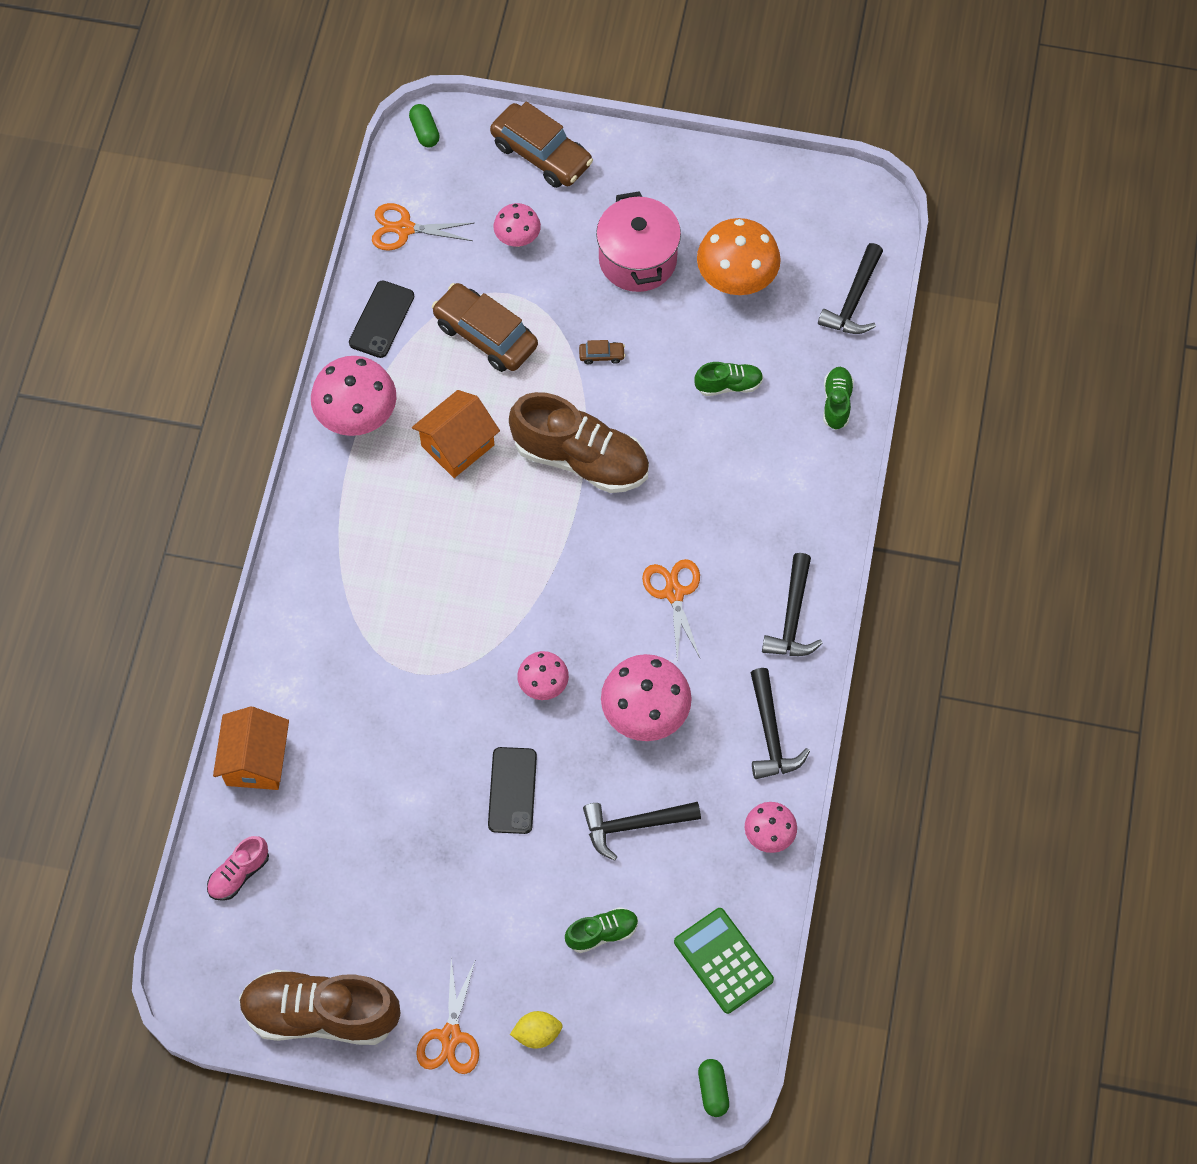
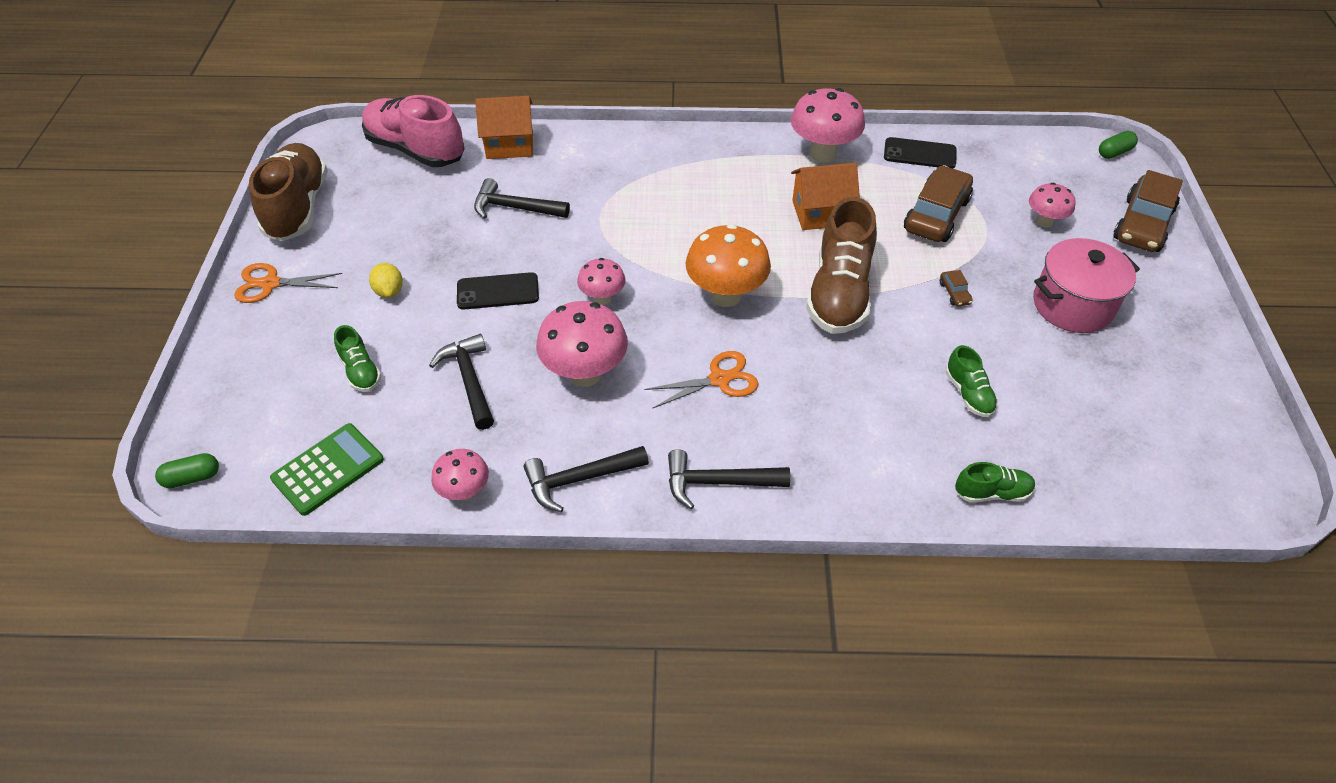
camera: 80 degrees right, 15 degrees down
pink shoe [207,836,269,901] -> pink shoe [362,95,465,167], size x2.09
orange scissors [372,203,474,251] -> none
orange house [412,390,500,478] -> orange house turned 45 degrees counterclockwise [791,163,860,230]
yellow lemon [510,1011,563,1049] -> yellow lemon moved to [369,263,403,298]
orange mushroom [697,218,781,295] -> orange mushroom moved to [685,224,771,307]
black hammer [818,243,883,334] -> black hammer moved to [474,178,570,219]

